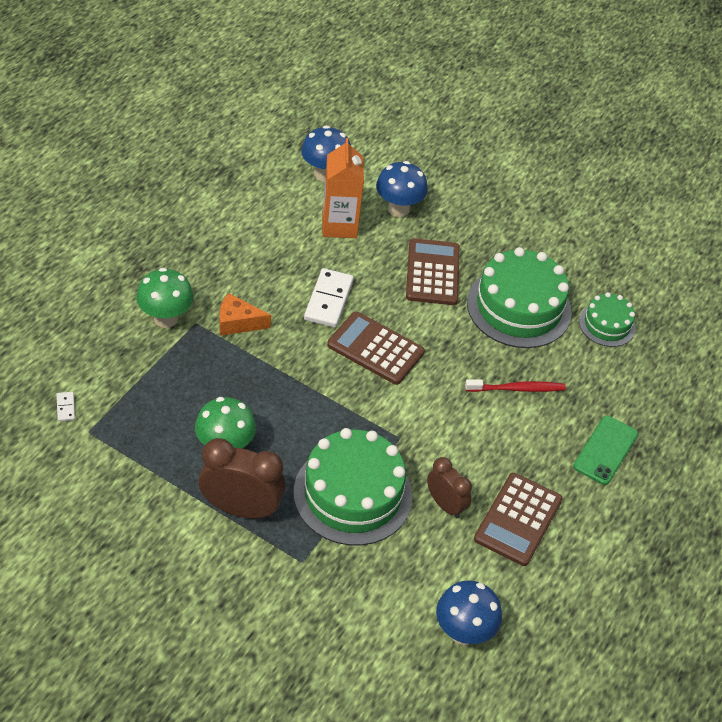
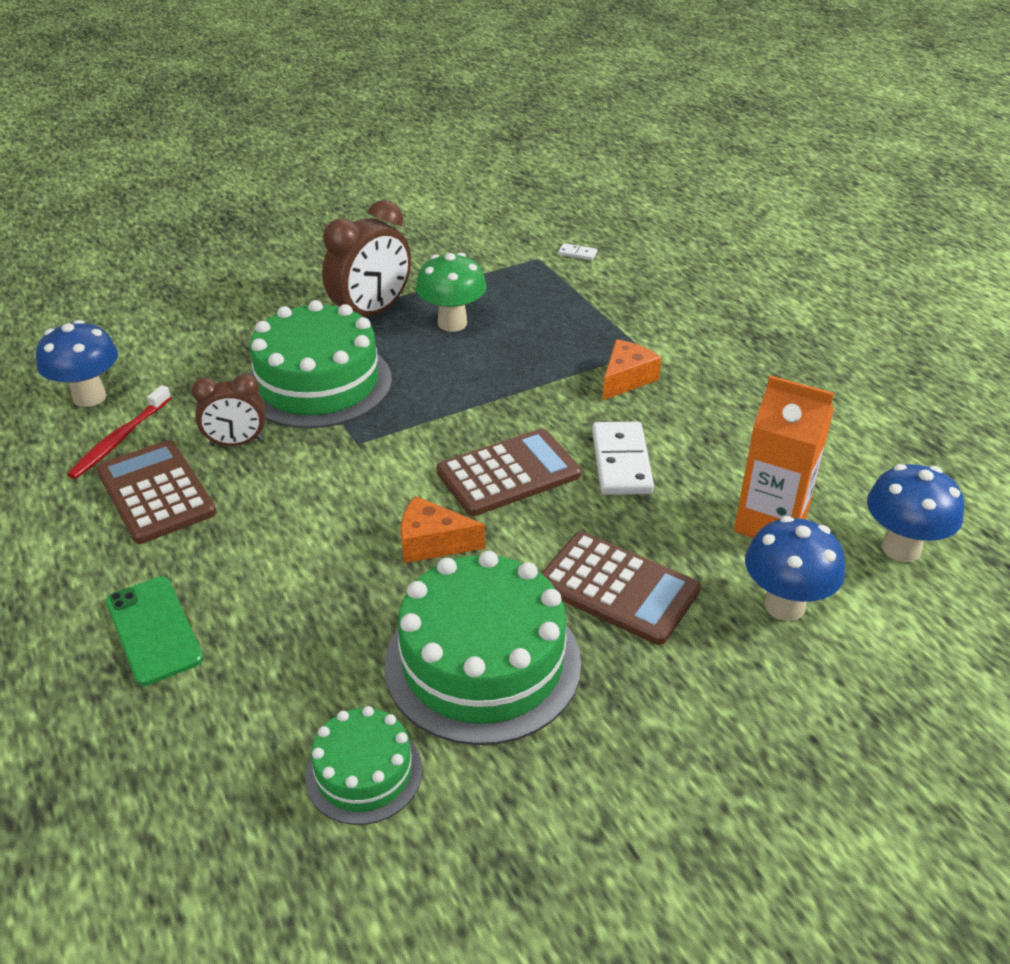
camera: 125 degrees right, 10 degrees down
green mushroom [136,268,194,328] -> none
white domino [304,268,354,328] -> white domino turned 45 degrees clockwise [592,422,654,495]
red toothbrush [465,379,566,392] -> red toothbrush moved to [67,385,171,479]
none -> orange cheese [401,496,485,563]

